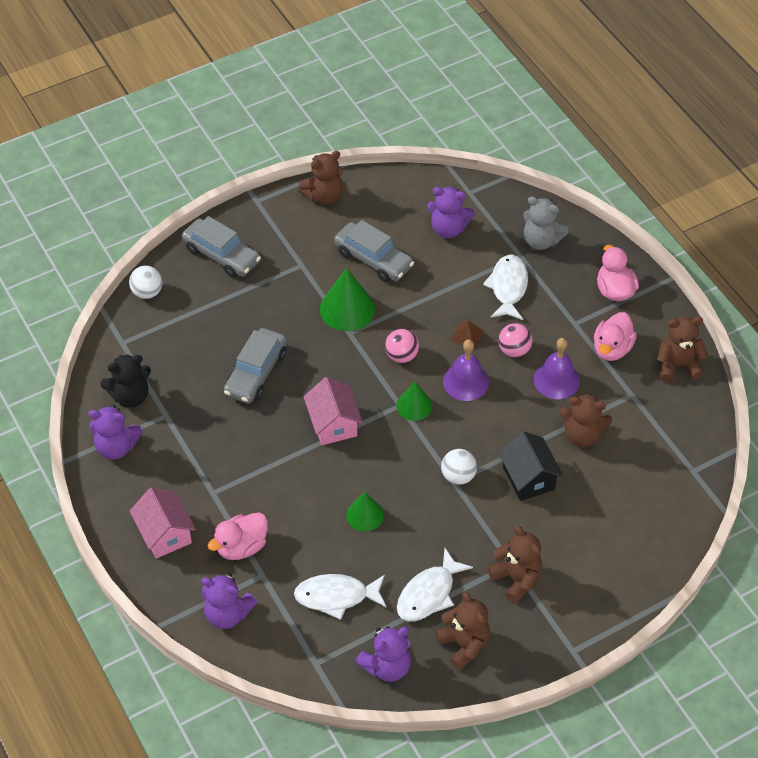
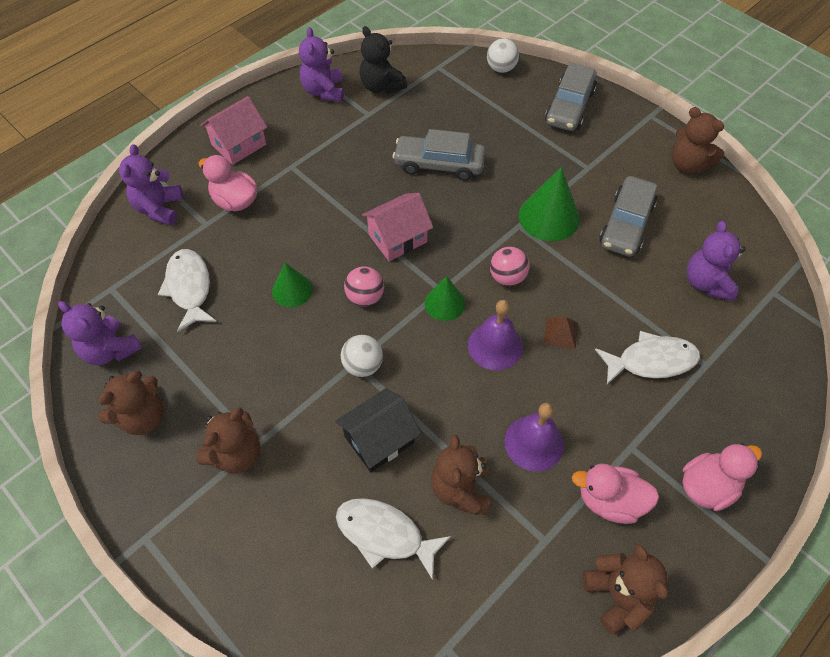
camera: 75 degrees right, 5 degrees up
white fish [397,548,473,621] -> white fish moved to [336,498,451,580]
pink ball [498,323,533,357] -> pink ball moved to [344,266,384,307]
grey teddy bear [523,196,569,250] -> none

